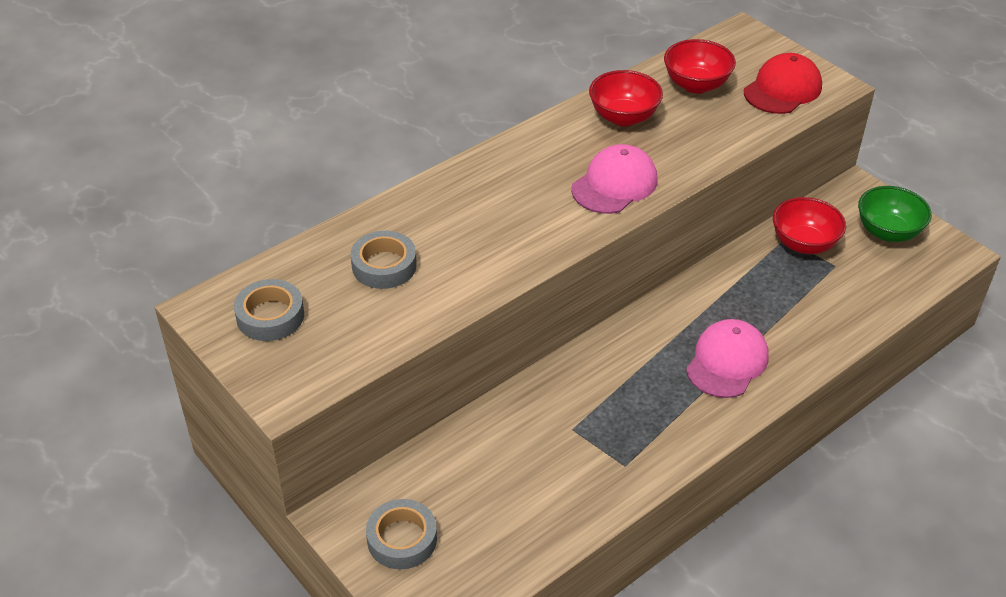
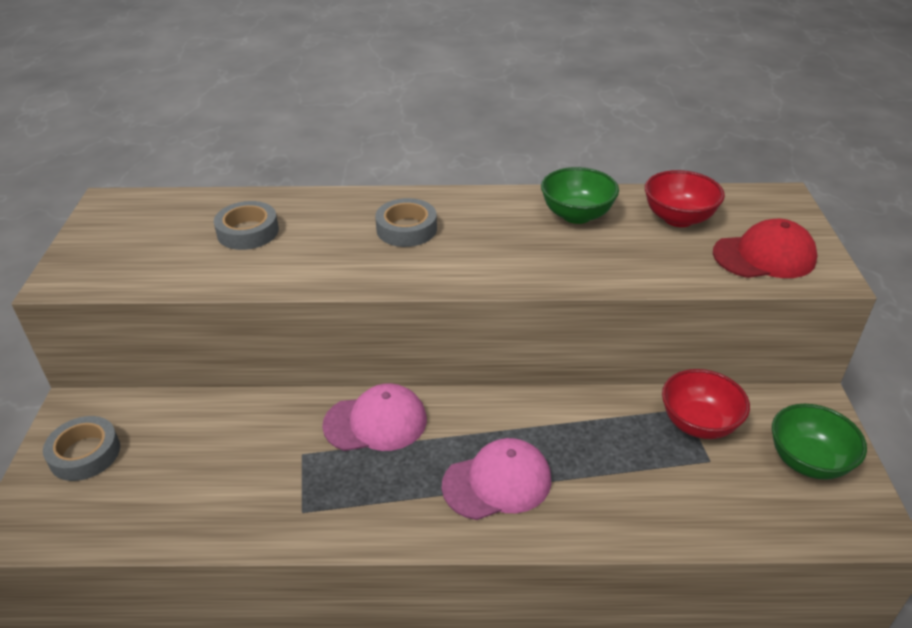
camera: 40 degrees right, 5 degrees down
grey tape [234,279,304,341] -> grey tape moved to [375,198,437,247]
pink cap [571,144,658,214] -> pink cap moved to [322,383,427,451]
red bowl [589,70,663,126] -> green bowl [541,167,619,224]

